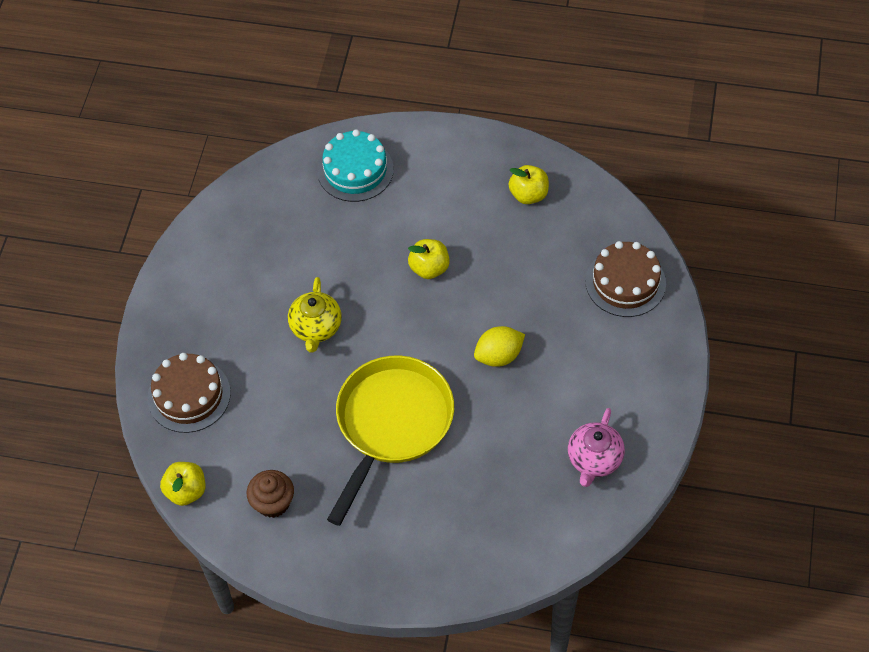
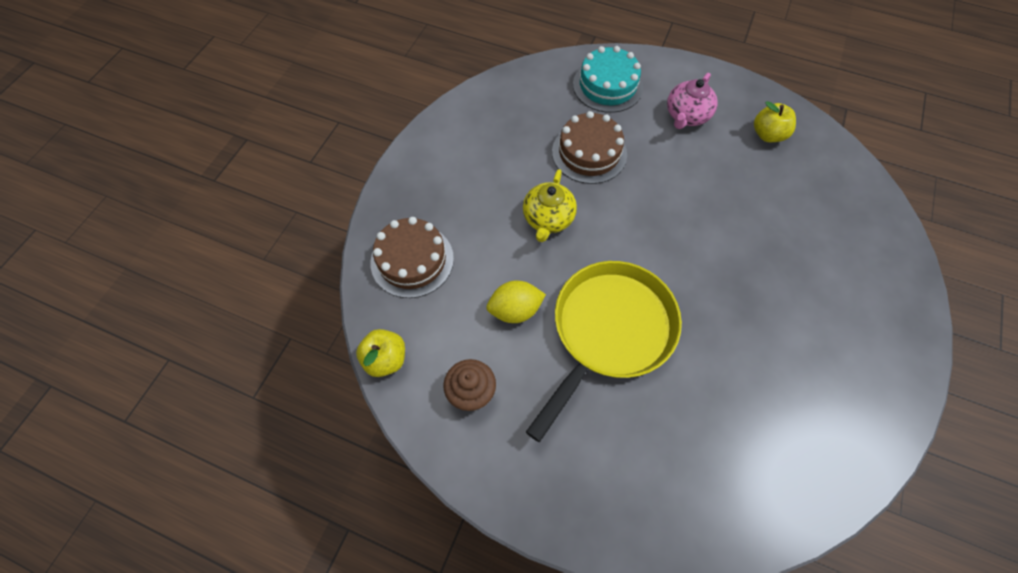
camera: 10 degrees right, 5 degrees up
yellow apple [408,239,450,279] -> none
yellow lemon [474,326,525,367] -> yellow lemon moved to [486,281,546,323]
pink teapot [568,408,625,487] -> pink teapot moved to [667,73,718,129]
brown cake [586,241,666,317] -> brown cake moved to [552,111,627,184]

